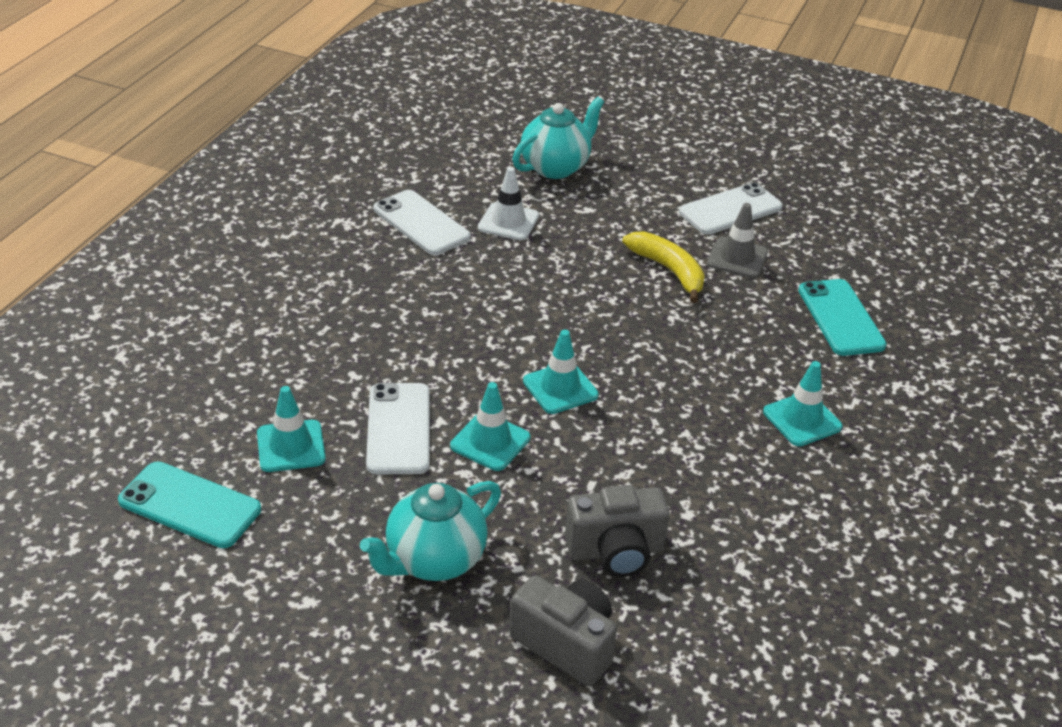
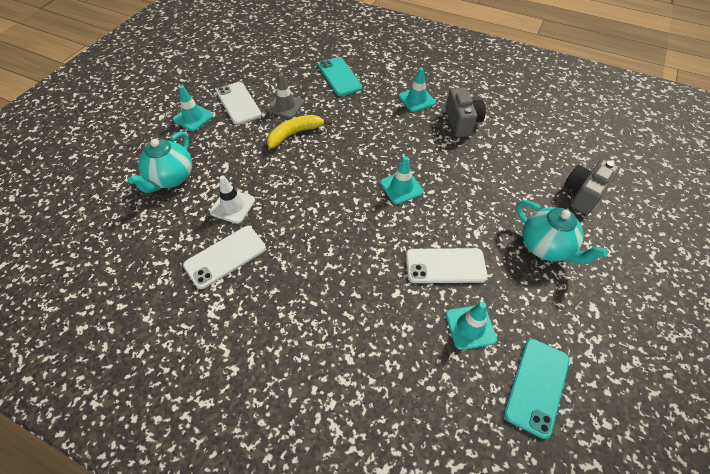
camera: 85 degrees left, 15 degrees up
turquoise traffic cone [450,382,531,471] -> turquoise traffic cone moved to [173,85,213,131]
turquoise teapot [512,97,604,179] -> turquoise teapot turned 120 degrees counterclockwise [128,131,192,193]
grey camera [565,485,670,577] -> grey camera moved to [446,88,486,137]
turquoise phone [798,279,887,356] -> turquoise phone turned 75 degrees clockwise [318,57,362,96]

